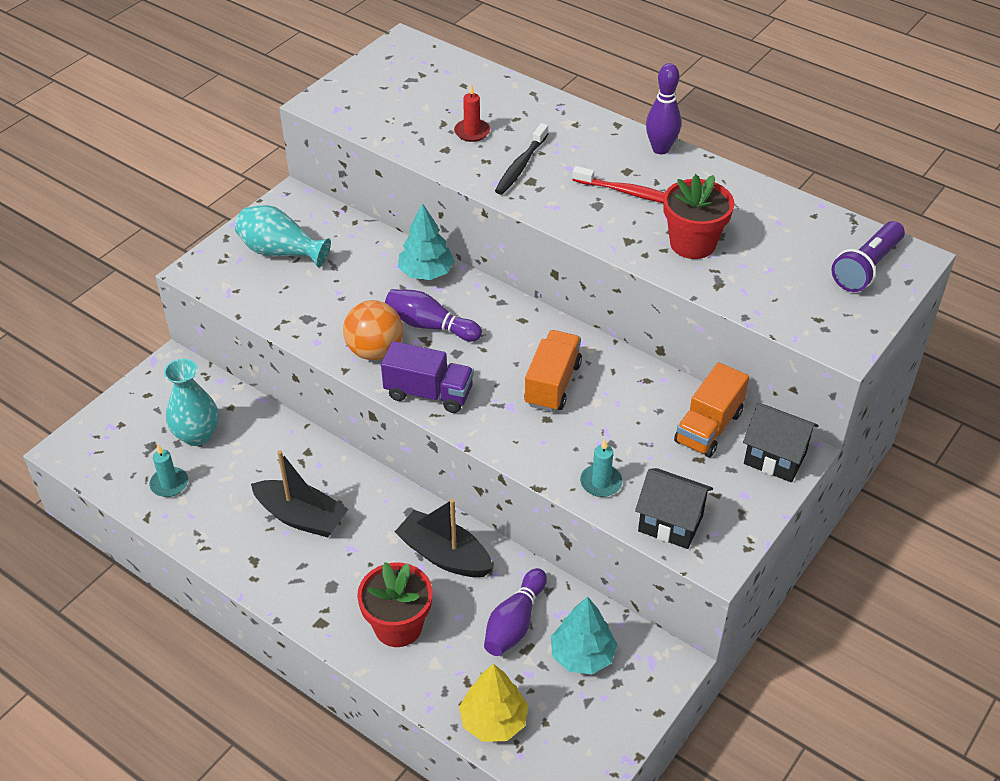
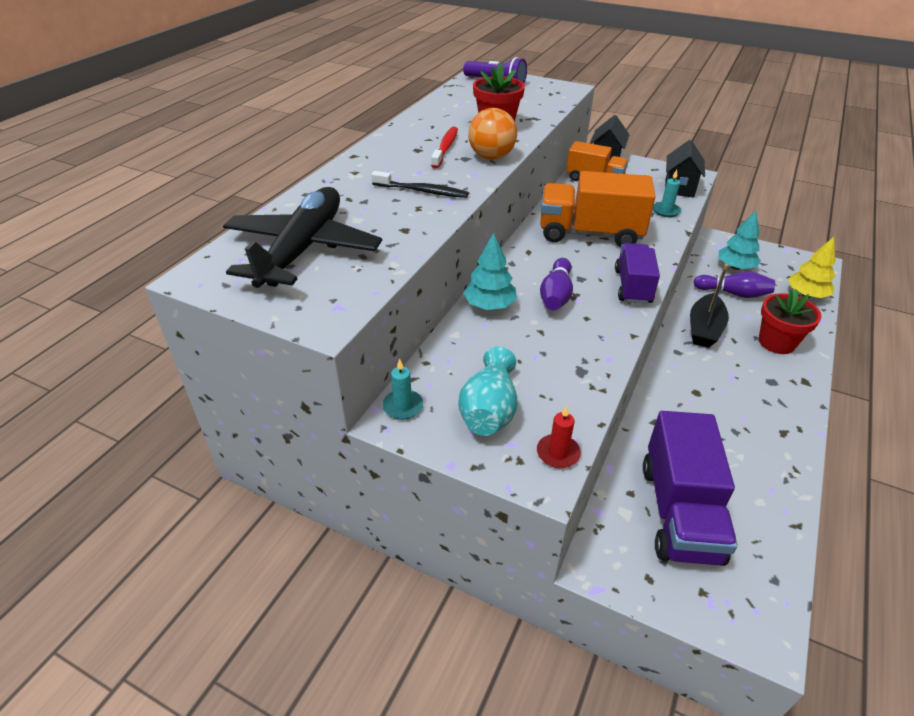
camera: 100 degrees left, 5 degrees down
turquoise candle [149,445,188,497] -> turquoise candle moved to [382,358,423,420]
turquoise vase [164,359,219,446] -> purple truck [643,411,738,566]
black boat [251,450,348,538] -> none
orange ball [343,300,403,360] -> orange ball moved to [468,108,517,160]
red candle [454,84,490,142] -> red candle moved to [537,405,581,468]
orange truck [524,330,582,412] -> orange truck [540,171,655,247], size x1.62
purple bowling pin [646,63,681,154] -> none
none -> black plane [223,187,382,288]

